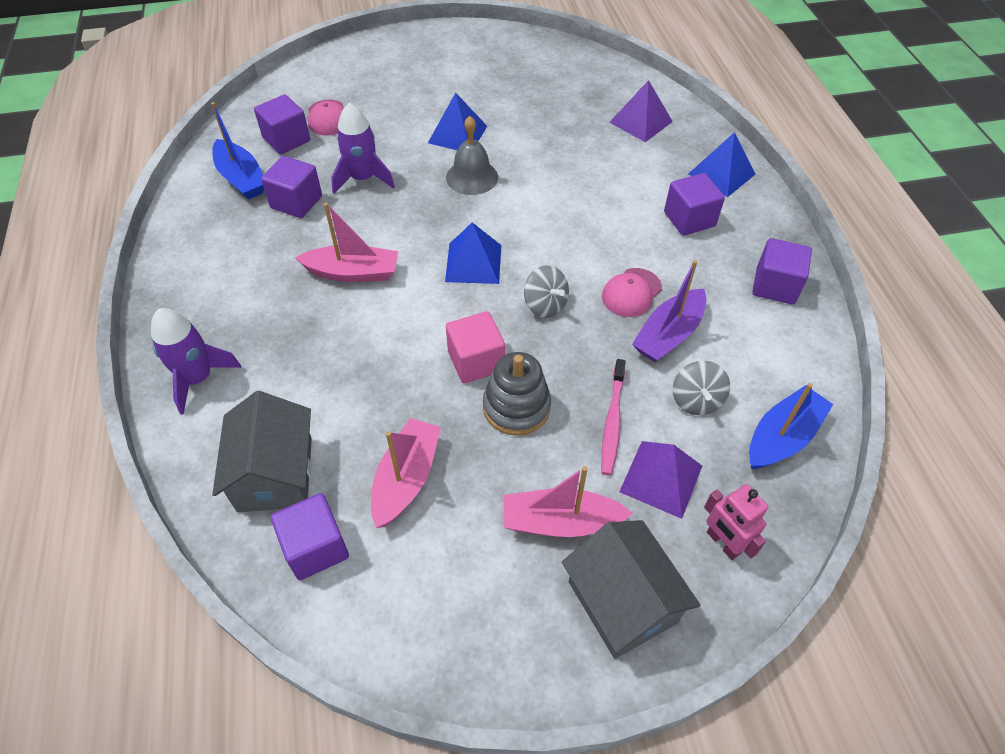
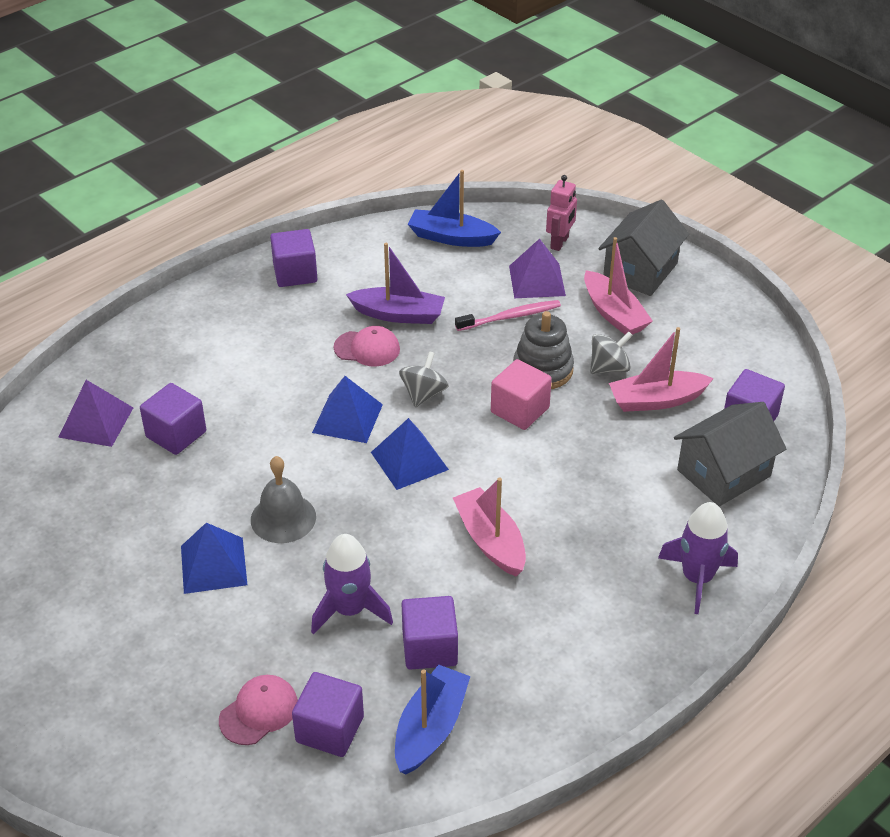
camera: 120 degrees left, 10 degrees down
purple cube [664,173,725,236] -> purple cube moved to [140,383,206,455]
grey spinning top [673,361,730,415] -> grey spinning top moved to [590,331,633,374]
blue pyramid [688,132,756,197] -> blue pyramid moved to [312,376,383,443]

